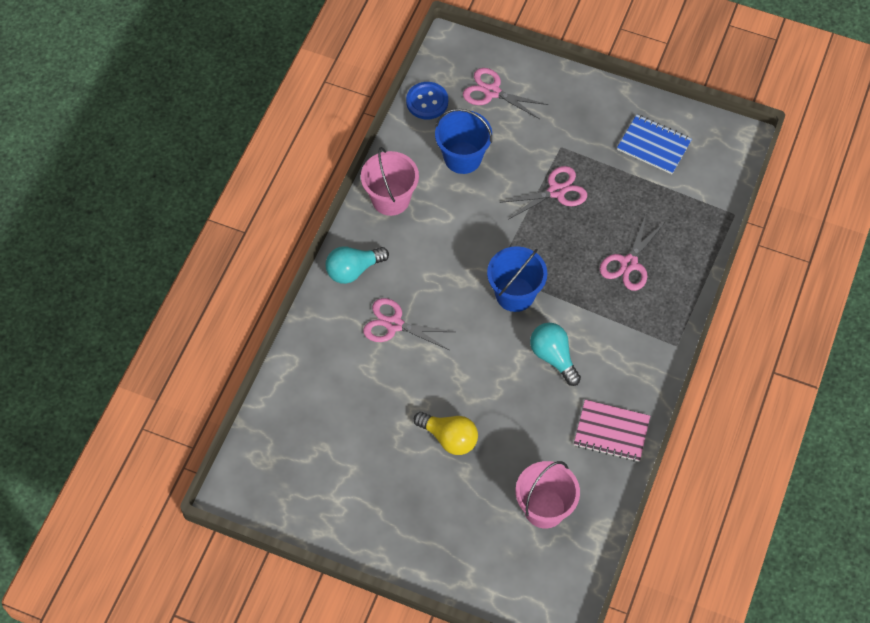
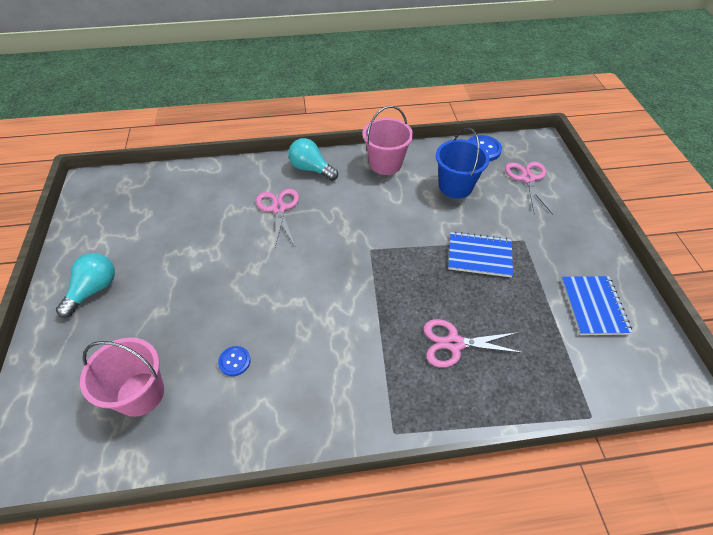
camera: 60 degrees right, 10 degrees down
yellow light bulb [414,412,478,455] -> none
blue bucket [487,246,547,312] -> none
pink scissors [499,166,587,220] -> blue notebook [448,232,513,277]
turquoise light bulb [530,323,581,386] -> turquoise light bulb moved to [56,253,115,318]
pink notebook [574,400,650,461] -> none
none -> blue button [218,346,251,376]

